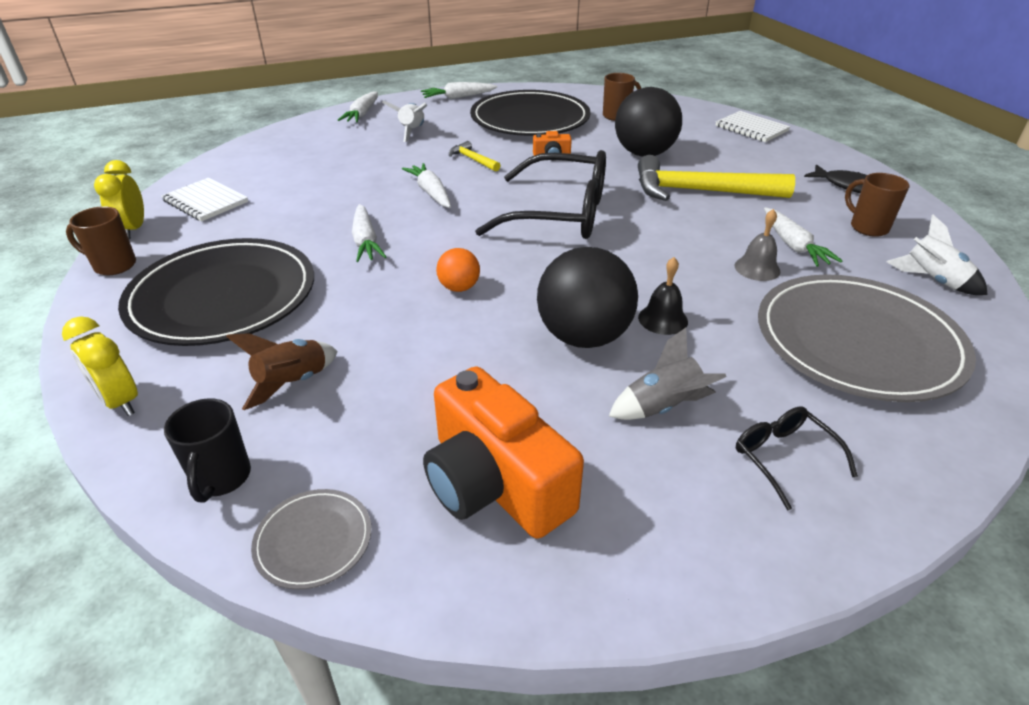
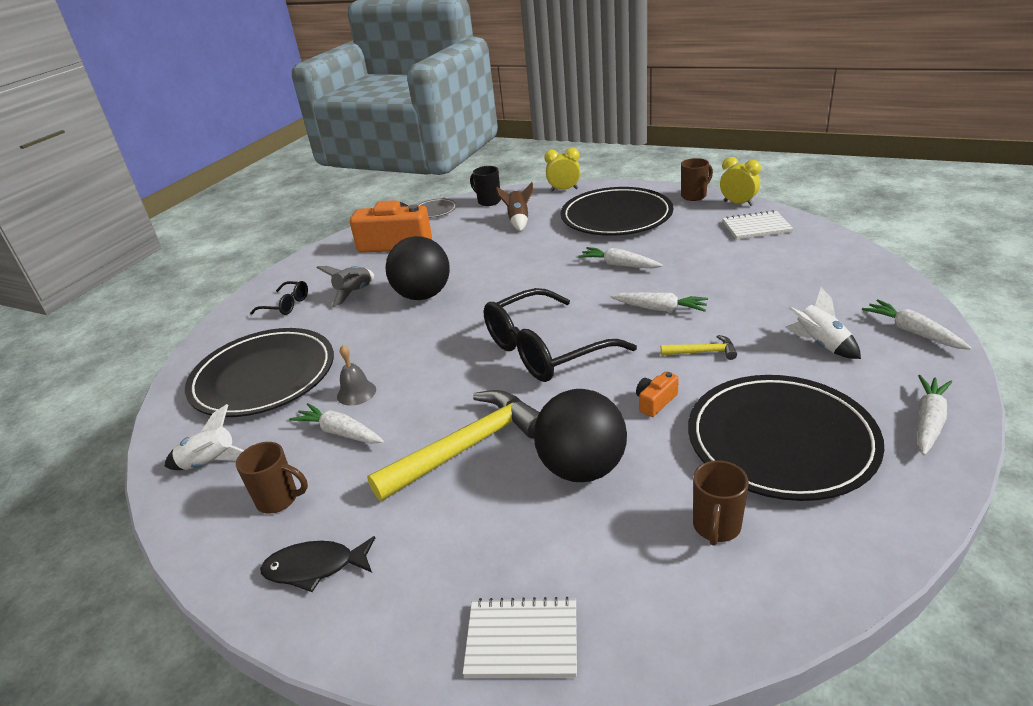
camera: 140 degrees right, 5 degrees down
orange ball [436,248,480,292] -> none
black bell [638,257,688,335] -> none
grey plate [758,275,976,402] -> black plate [185,328,334,417]

